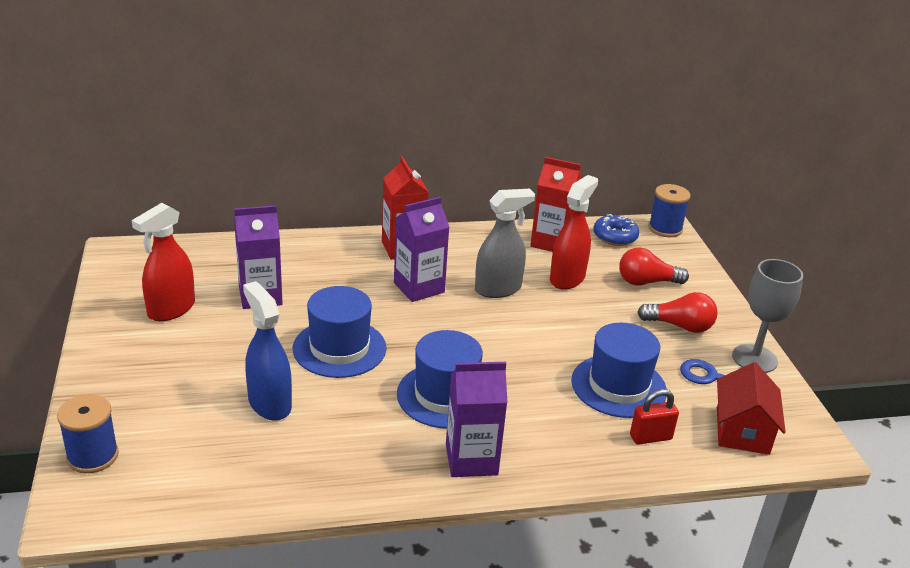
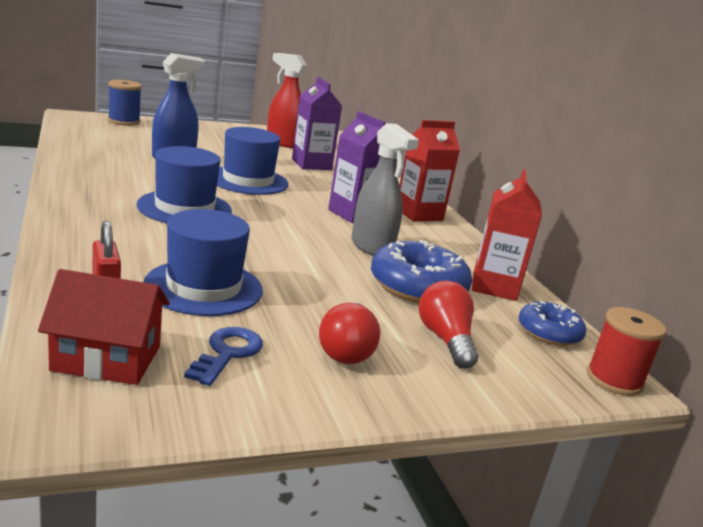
camera: 80 degrees right, 10 degrees down
purple carton [446,362,507,477] -> none
red spray bottle [550,175,598,290] -> blue donut [371,240,472,303]
blue spool [648,184,691,237] -> red spool [587,307,666,396]
grey goblet [732,259,803,373] -> none

